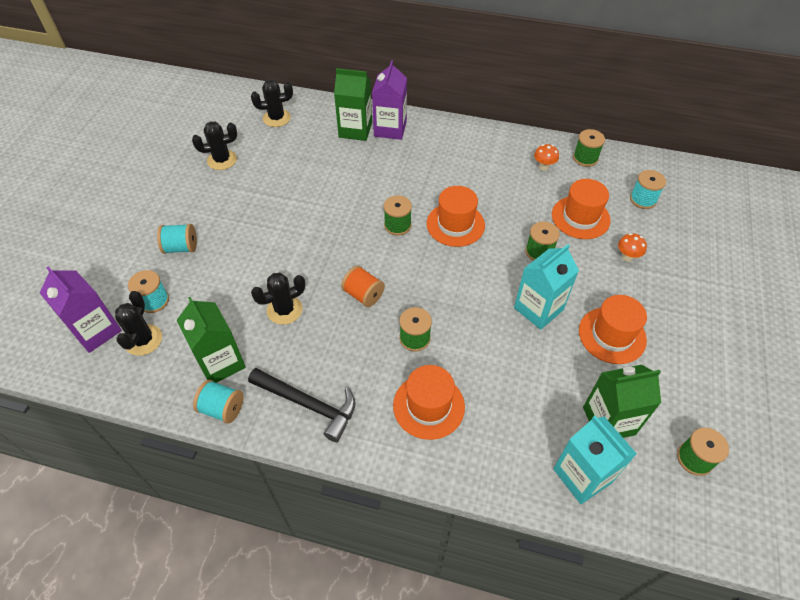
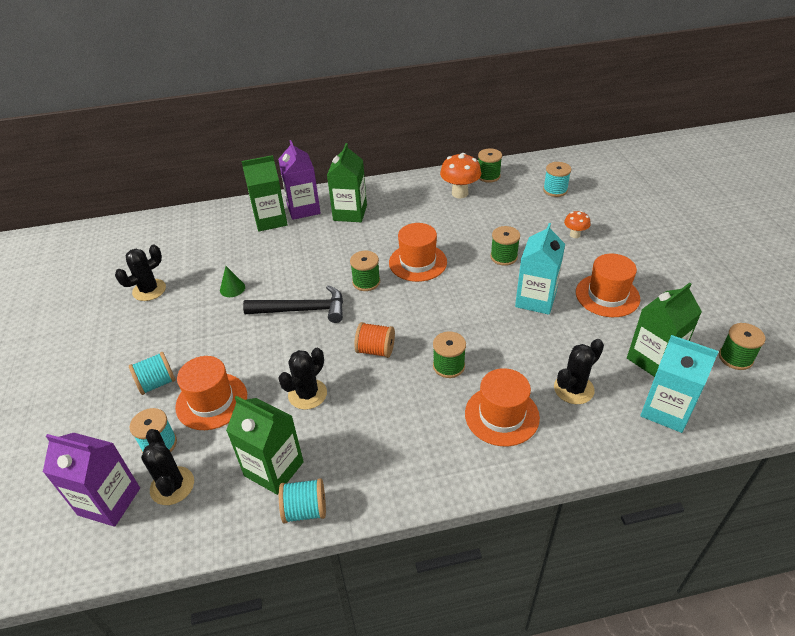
camera: 25 degrees left, 10 degrees down
black hammer [248,368,355,442] -> black hammer moved to [243,285,343,323]
black cactus [251,80,293,127] -> black cactus moved to [554,339,604,404]
orange mushroom [534,144,559,171] -> orange mushroom [440,153,481,198], size x1.74
orange hat [552,179,611,239] -> orange hat moved to [175,356,247,430]
none -> green cone [220,266,245,297]
none -> green carton [327,143,367,222]

